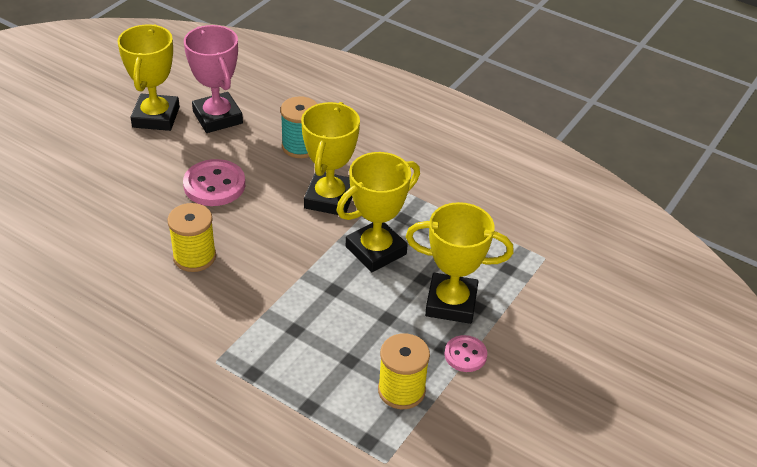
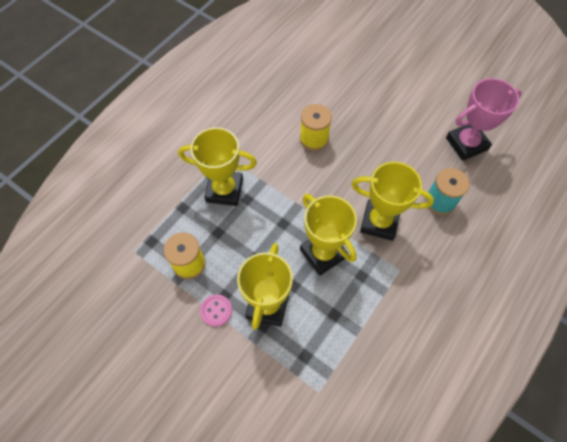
camera: 95 degrees right, 20 degrees up
yellow trophy [117,24,180,131] -> yellow trophy moved to [178,127,257,206]
pink button [183,159,245,206] -> none

